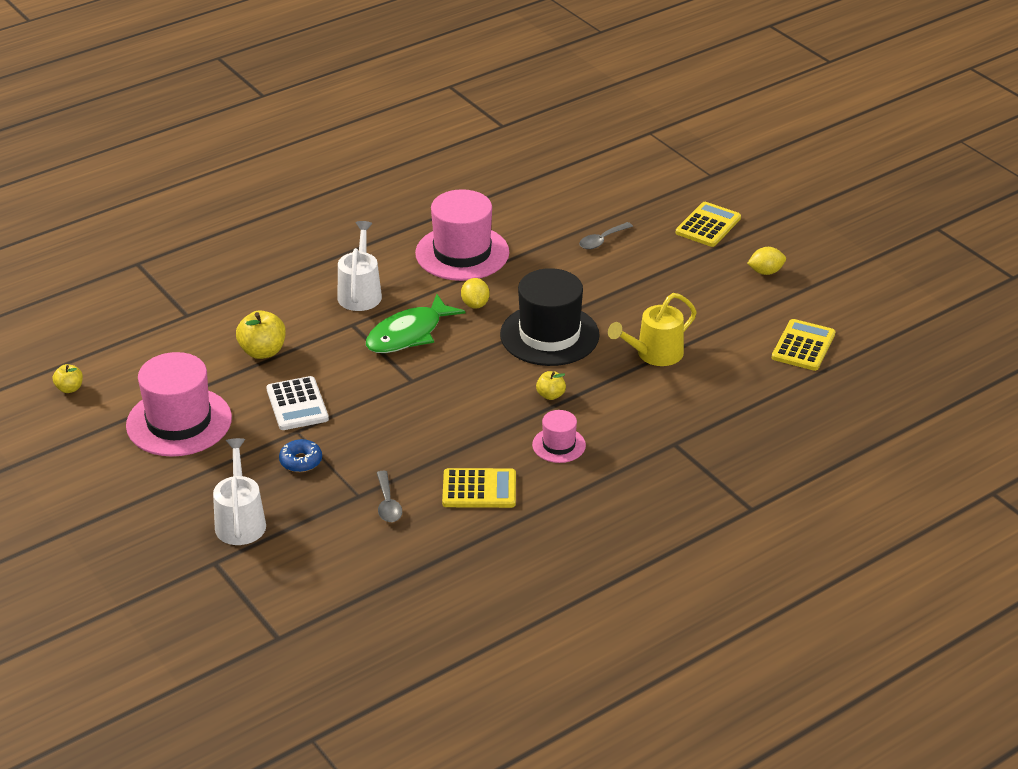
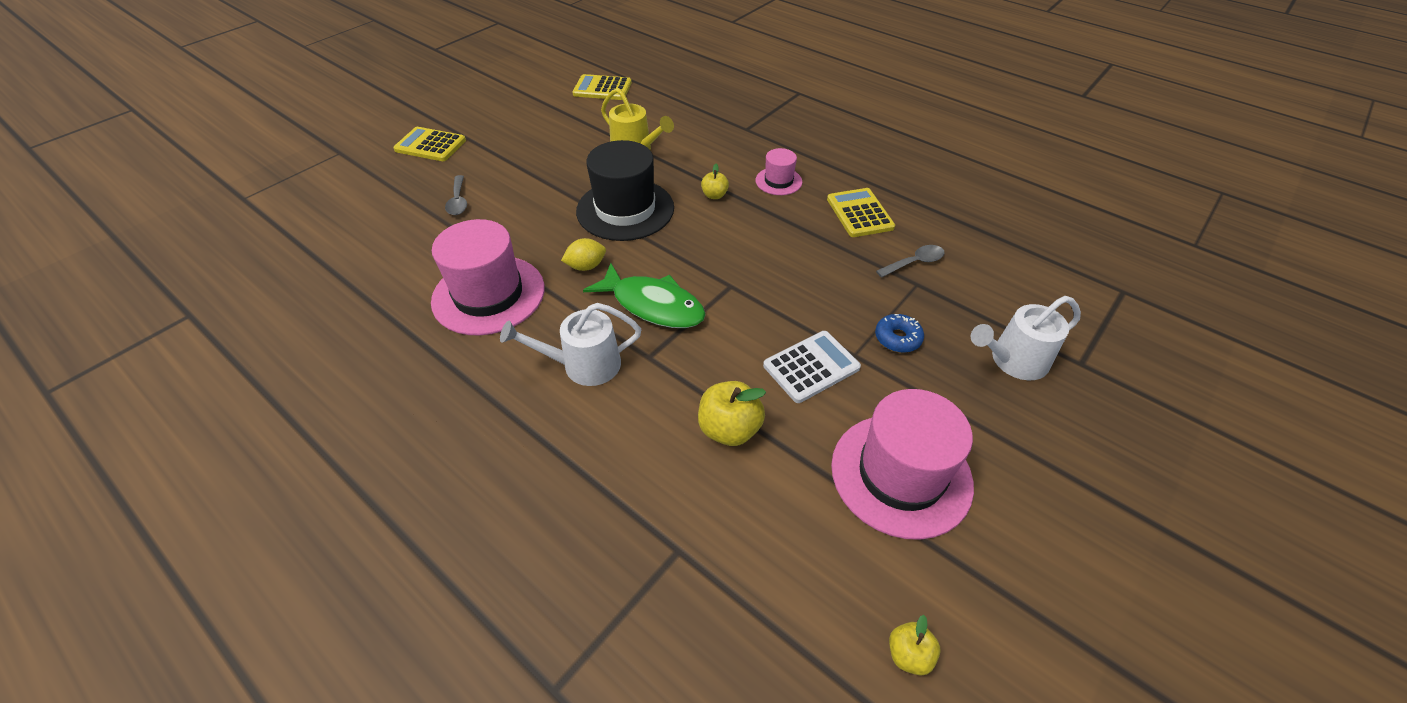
camera: 105 degrees left, 10 degrees up
grey spoon [579,222,633,249] -> grey spoon turned 45 degrees clockwise [445,175,467,215]
yellow lemon [747,247,786,275] -> none

